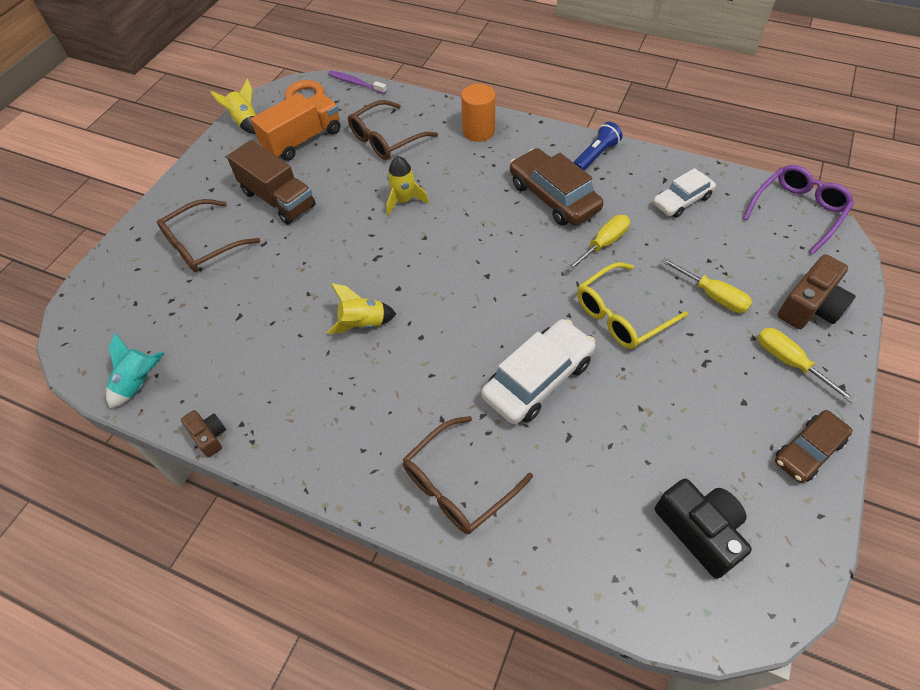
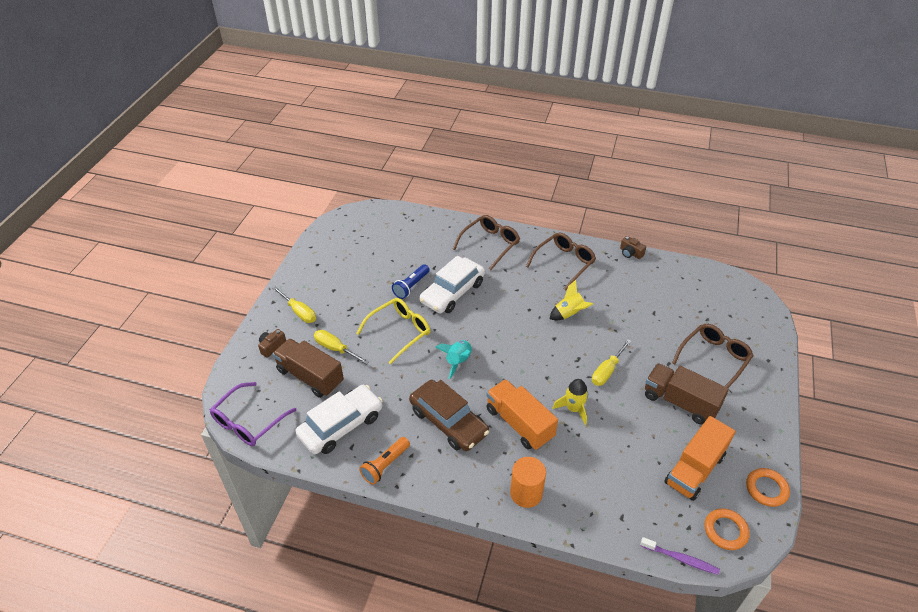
camera: 170 degrees right, 10 degrees down
turquoise rocket [106,333,165,408] -> turquoise rocket moved to [435,340,472,379]
yellow rocket [210,79,256,134] -> orange ring [746,468,790,507]
brown glasses [348,100,438,160] -> brown glasses moved to [526,232,596,291]
yellow screwdriver [566,215,630,272] -> yellow screwdriver moved to [592,340,632,386]
blue flashlight [573,122,623,170] -> blue flashlight moved to [392,264,430,299]
white car [653,168,716,218] -> white car [295,385,383,454], size x1.58
black camera [655,478,752,578] -> none
brown car [775,410,853,483] -> none
brown camera [778,254,856,329] -> brown camera [258,329,286,358], size x0.56
none -> brown truck [273,339,344,398]
none -> orange flashlight [359,437,410,485]
none -> orange truck [486,379,558,450]

